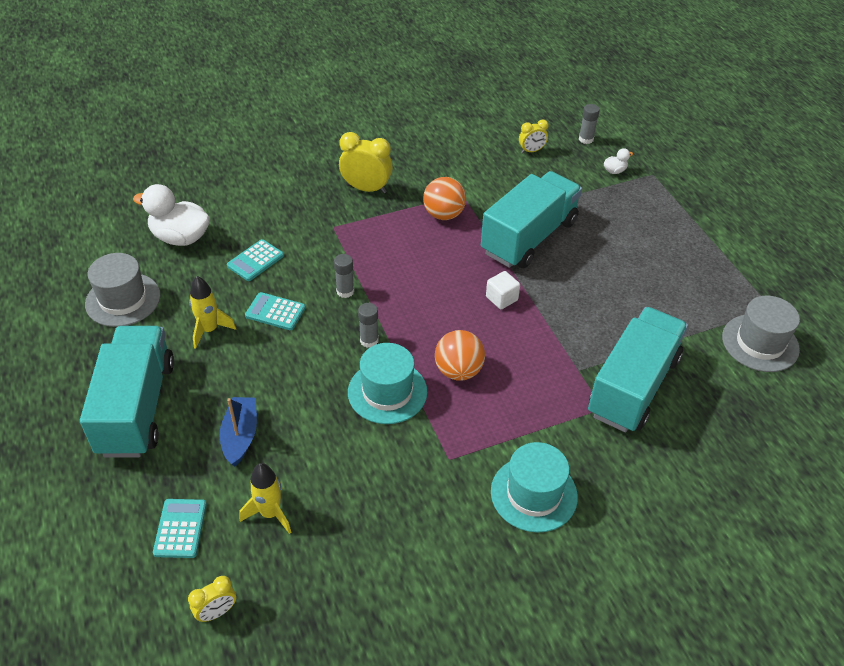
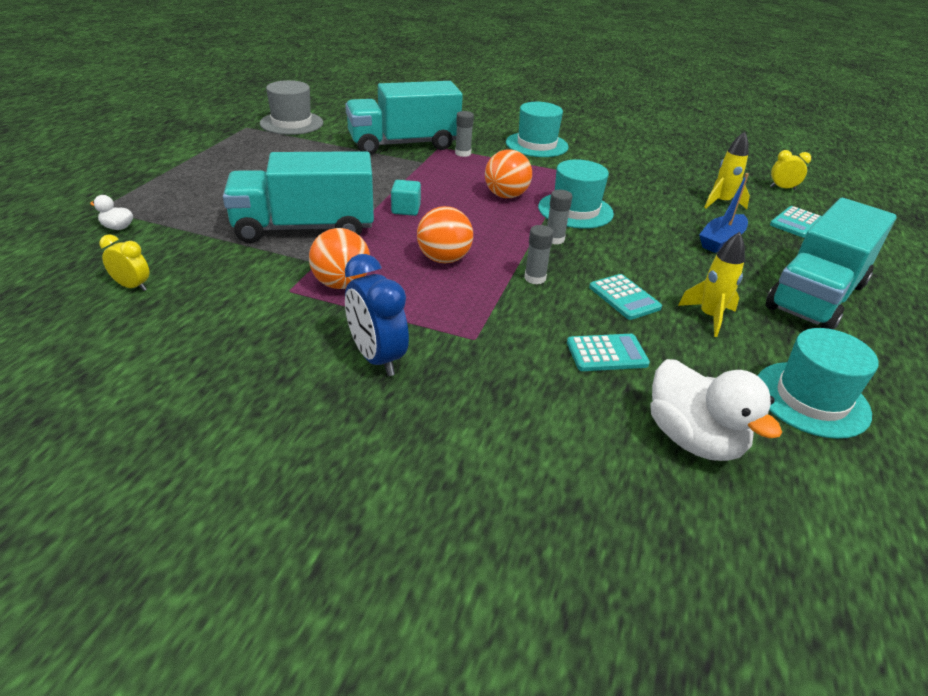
camera: 140 degrees left, 10 degrees down
grey hat [85,253,161,327] -> turquoise hat [758,328,879,439]
yellow clock [339,132,393,194] -> blue clock [345,254,409,376]
white cube [486,271,520,309] -> turquoise cube [391,180,421,216]
grey glue stick [579,104,600,144] -> grey glue stick moved to [455,111,474,157]
none -> orange ball [417,206,473,263]

